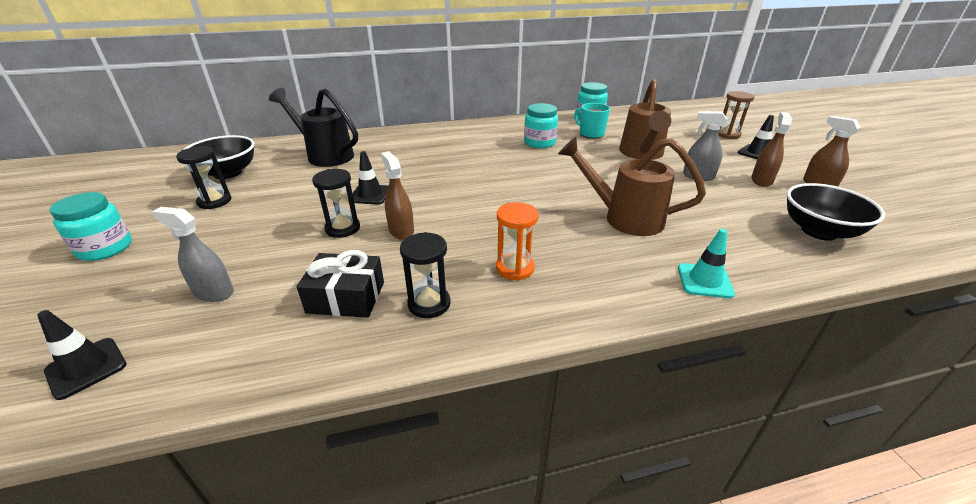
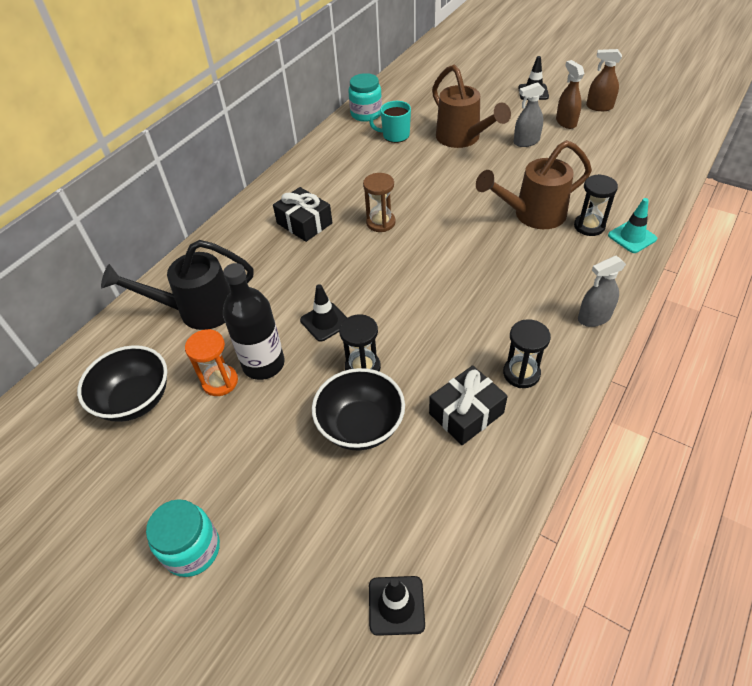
camera: 40 degrees left, 15 degrees up
grey spray bottle [152,207,234,302] -> grey spray bottle moved to [578,256,626,327]
black hourglass [176,146,232,209] -> black hourglass moved to [574,174,618,236]
brown spray bottle [381,151,414,240] -> none
orange hourglass [496,202,539,280] -> orange hourglass moved to [185,329,238,396]
turquoise jar [524,103,558,148] -> none
brown hourglass [718,91,754,139] -> brown hourglass moved to [363,173,396,232]
black bowl [787,183,885,241] -> black bowl moved to [312,368,405,450]
none -> black bottle [223,263,285,380]
none -> black gift [273,187,332,242]

